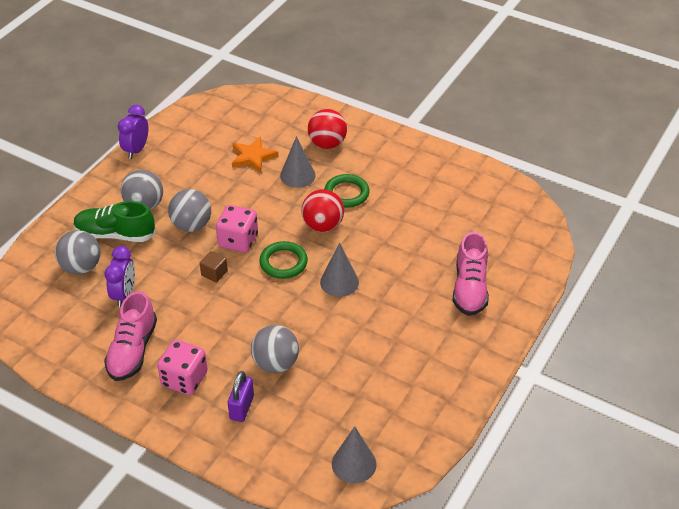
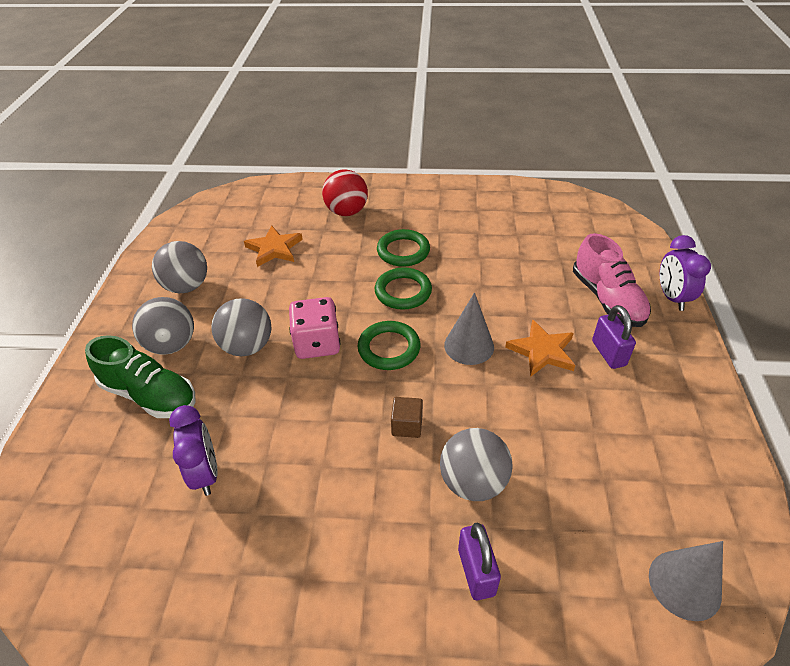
camera: 25 degrees left, 0 degrees up
grey ball [55,230,101,274] -> grey ball moved to [152,241,207,293]
green shoe [74,201,156,242] -> green shoe turned 135 degrees counterclockwise [85,335,195,418]
pink shoe [104,291,157,381] -> none
purple clock [118,105,148,159] -> purple clock moved to [660,235,711,311]
pink dice [157,340,208,395] -> none
brown cube [200,251,228,283] -> brown cube moved to [391,397,423,438]
grey cone [280,136,316,188] -> none
red ball [301,189,344,232] -> green ring [375,267,432,310]
none -> orange star [505,320,575,377]
none -> purple padlock [592,305,636,369]

